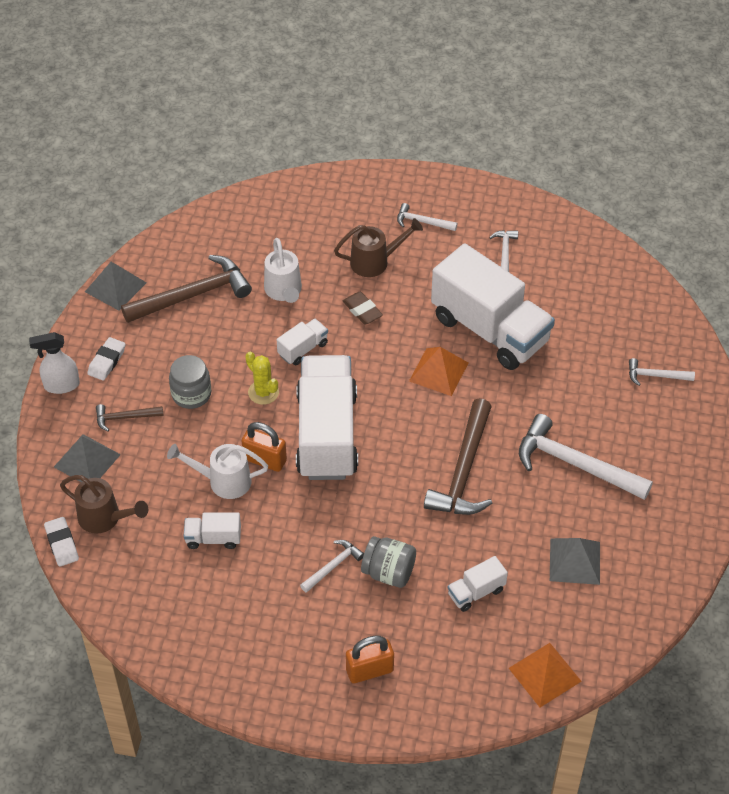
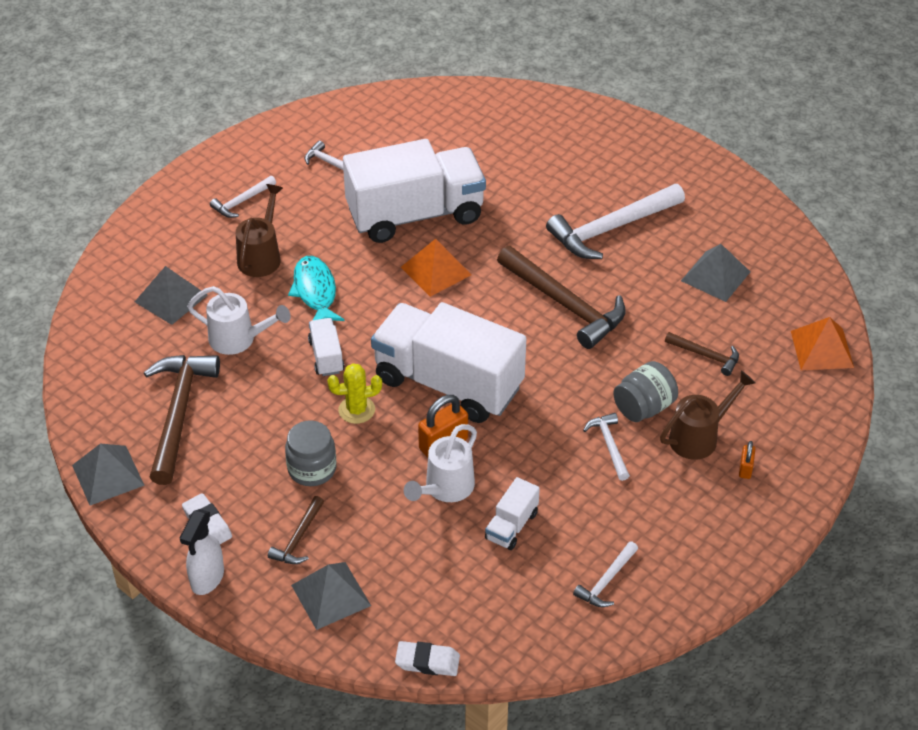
camera: 60 degrees left, 5 degrees down
brown watering can [60,475,148,534] -> brown watering can moved to [660,371,755,460]
brown eraser [343,292,383,325] -> turquoise fish [288,256,344,328]
orange padlock [346,635,394,683] -> orange padlock [739,441,755,479], size x0.54
white truck [448,556,508,612] -> brown hammer [665,332,739,376]
white hammer [629,358,695,386] -> white hammer moved to [573,541,638,607]
none -> grey pyramid [135,266,208,325]

